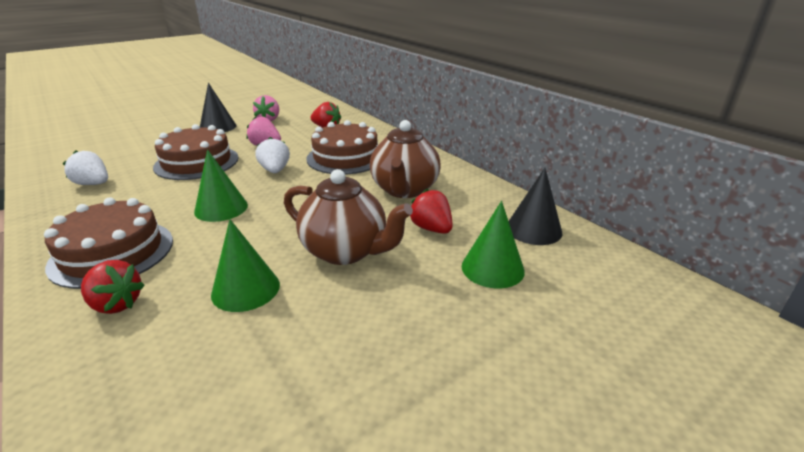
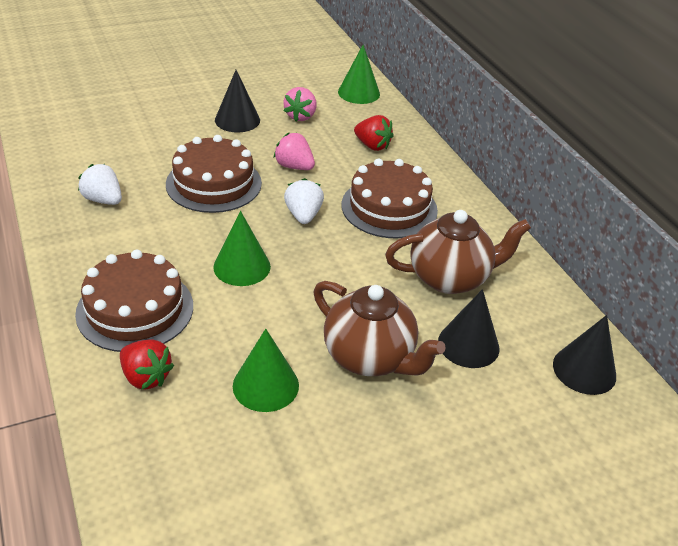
camera: 10 degrees right, 10 degrees up
brown teapot [370,120,441,198] -> brown teapot turned 120 degrees counterclockwise [385,210,531,294]
red strawberry [410,189,453,234] -> black cone [438,289,499,368]
green cone [462,201,525,289] -> green cone moved to [338,45,380,104]

